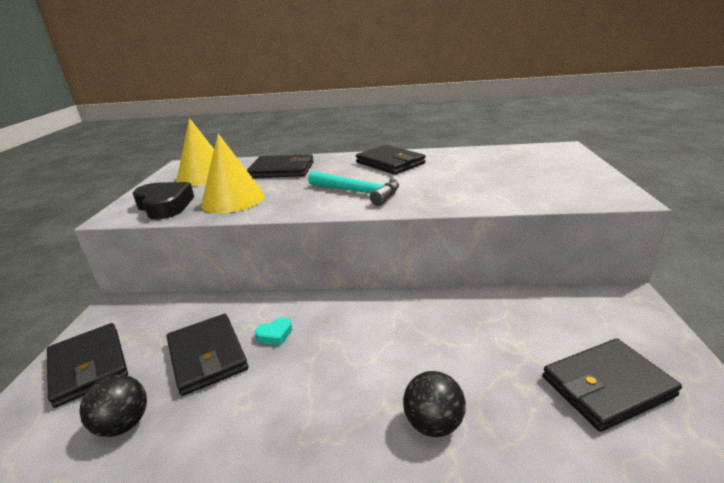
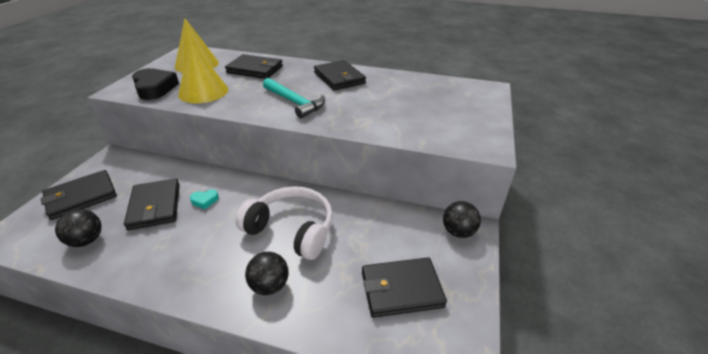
camera: 10 degrees right, 10 degrees up
black wallet [47,323,128,408] -> black wallet turned 75 degrees clockwise [41,170,117,220]
none -> white headphones [236,186,333,260]
none -> black ball [443,201,481,238]

